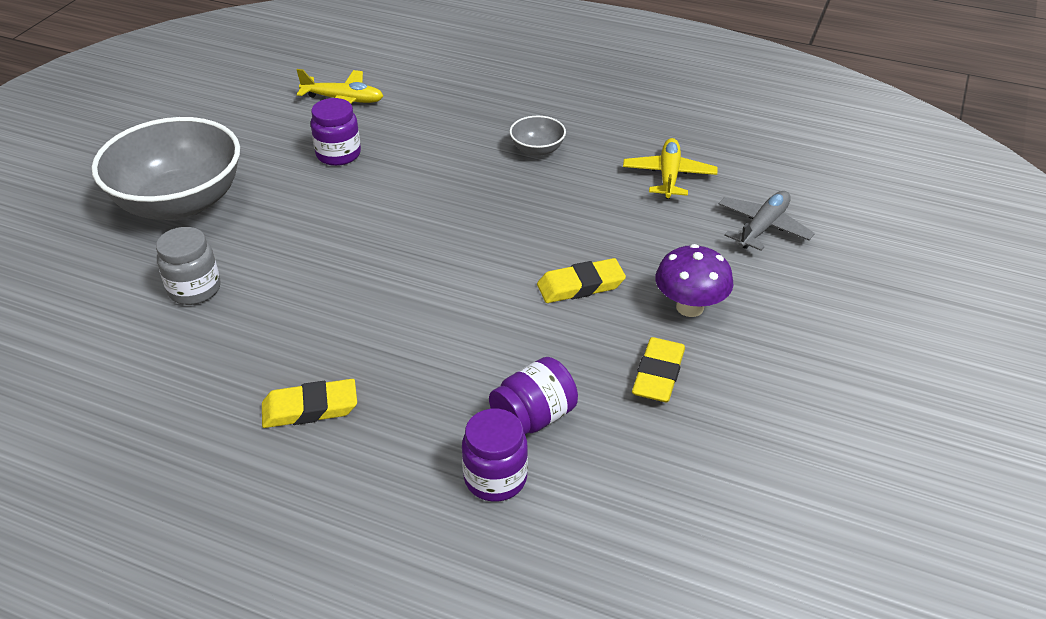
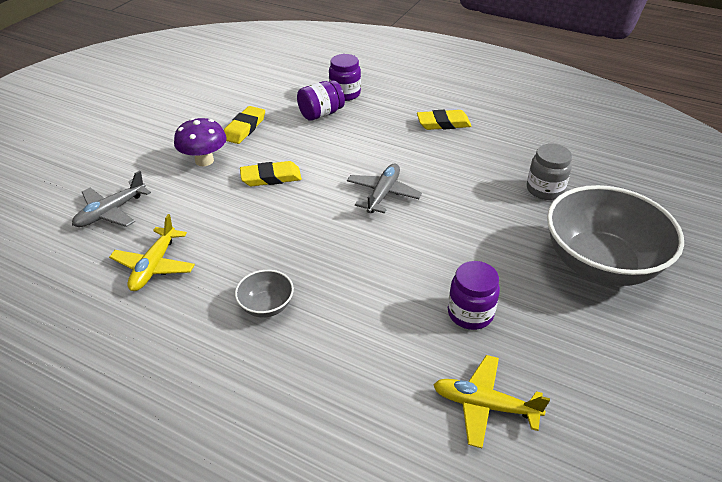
camera: 175 degrees left, 0 degrees up
none -> grey plane [347,163,422,213]

